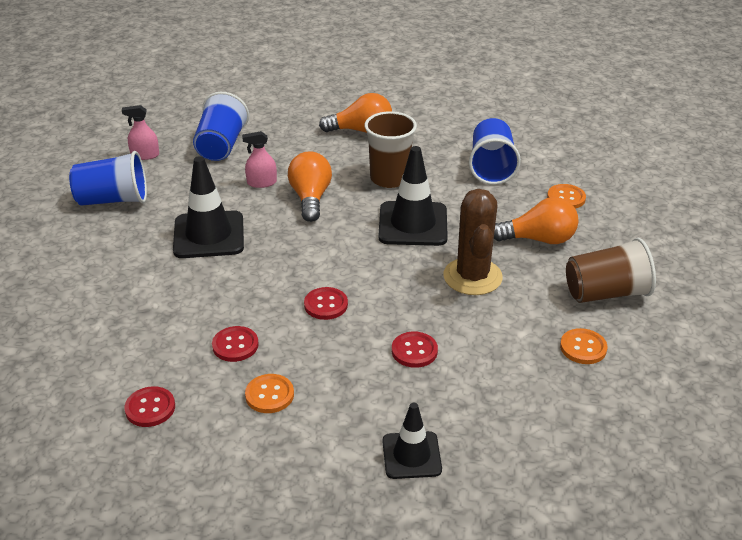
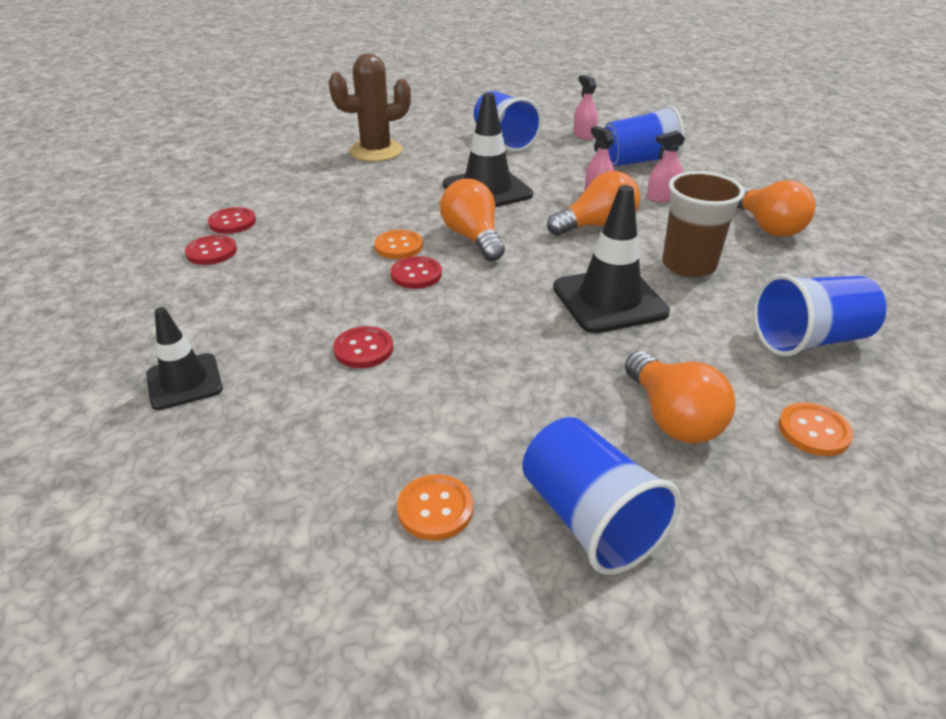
camera: 70 degrees right, 0 degrees up
red button [212,326,259,362] -> red button moved to [185,235,237,265]
orange button [245,374,294,413] -> orange button moved to [374,230,423,259]
brown cactus [443,189,503,295] -> brown cactus moved to [329,54,411,161]
brown cup [566,238,656,303] -> blue cup [522,417,681,575]
none -> orange light bulb [440,179,505,261]
none -> pink spray bottle [647,131,685,202]

